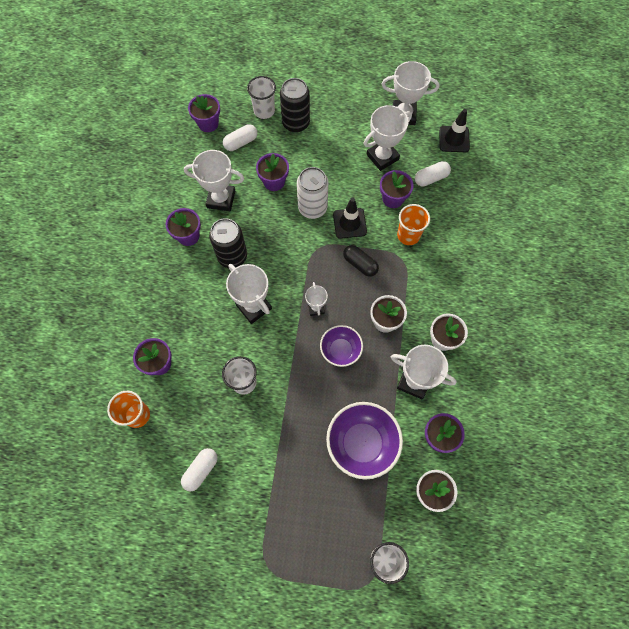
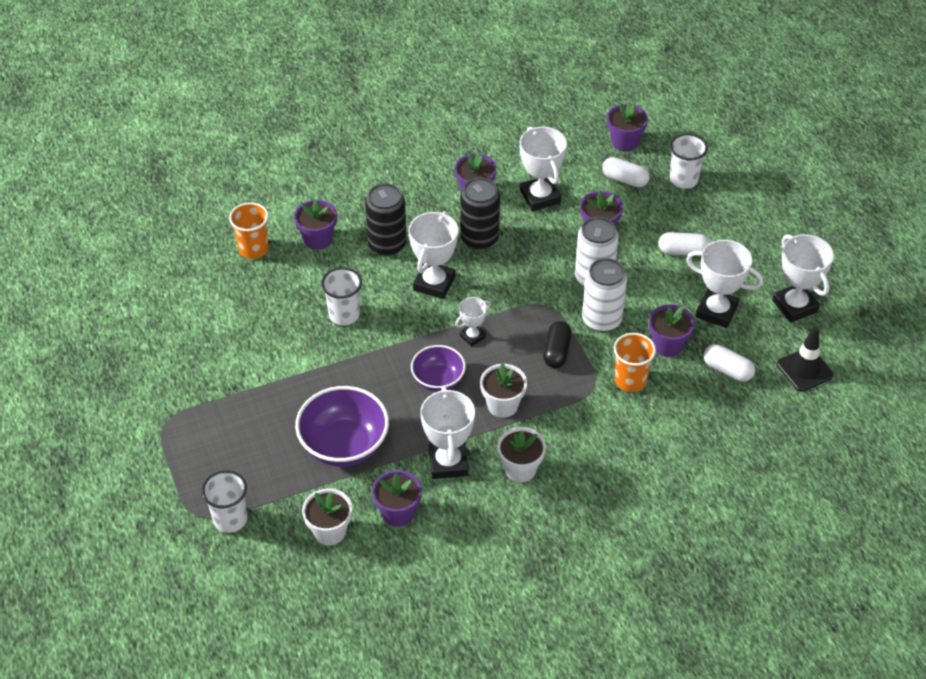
camera: 60 degrees right, 20 degrees down
white capsule [181,448,218,492] -> white capsule moved to [658,232,710,256]
black can [280,78,310,133] -> black can moved to [365,183,407,256]
black traffic cone [333,198,367,239] -> white can [582,258,627,332]

